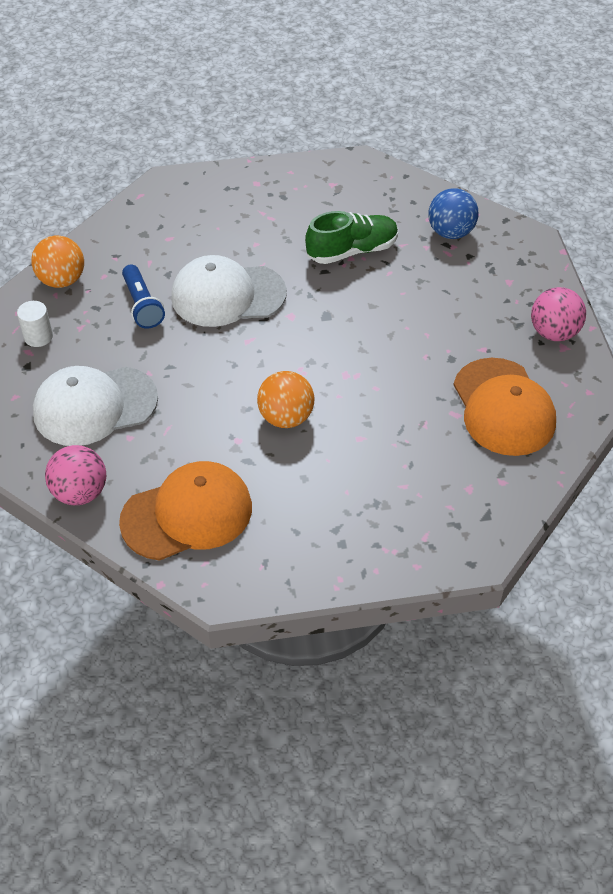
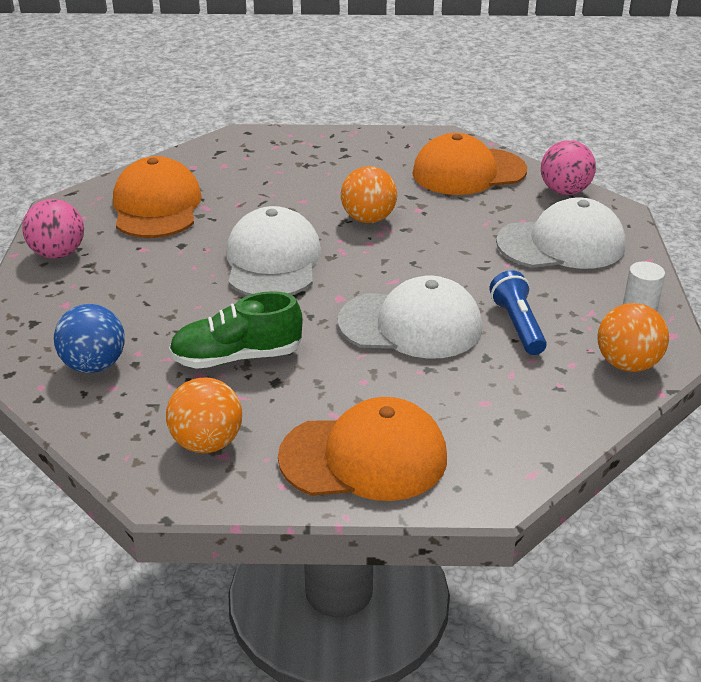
camera: 170 degrees left, 15 degrees down
none -> orange ball [166,377,242,453]
none -> white cap [226,206,321,295]
none -> orange cap [278,397,447,501]

